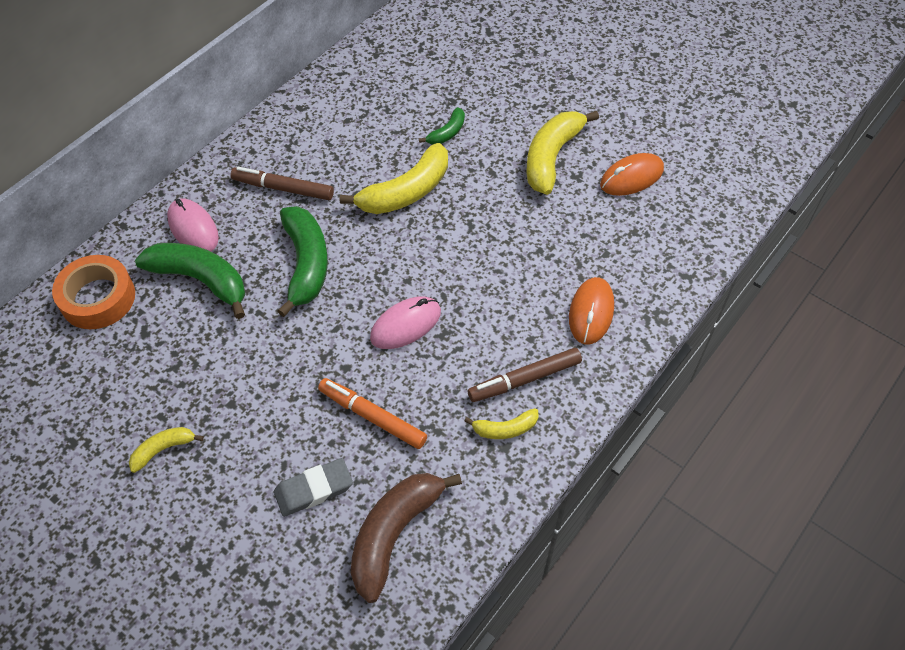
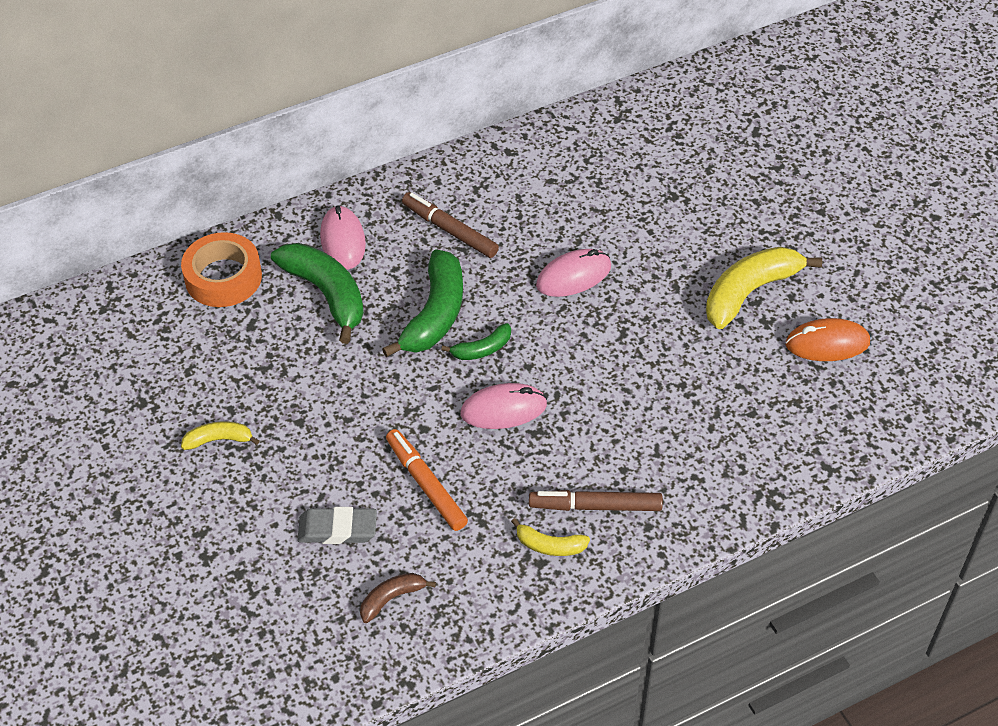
camera: 25 degrees right, 5 degrees down
yellow banana [340,143,448,214] -> pink mouse [536,249,611,297]
brown banana [351,473,462,603] -> brown banana [360,573,436,623], size x0.51
green banana [419,107,465,145] -> green banana moved to [442,323,511,360]
orange mouse [569,277,614,344] -> none

